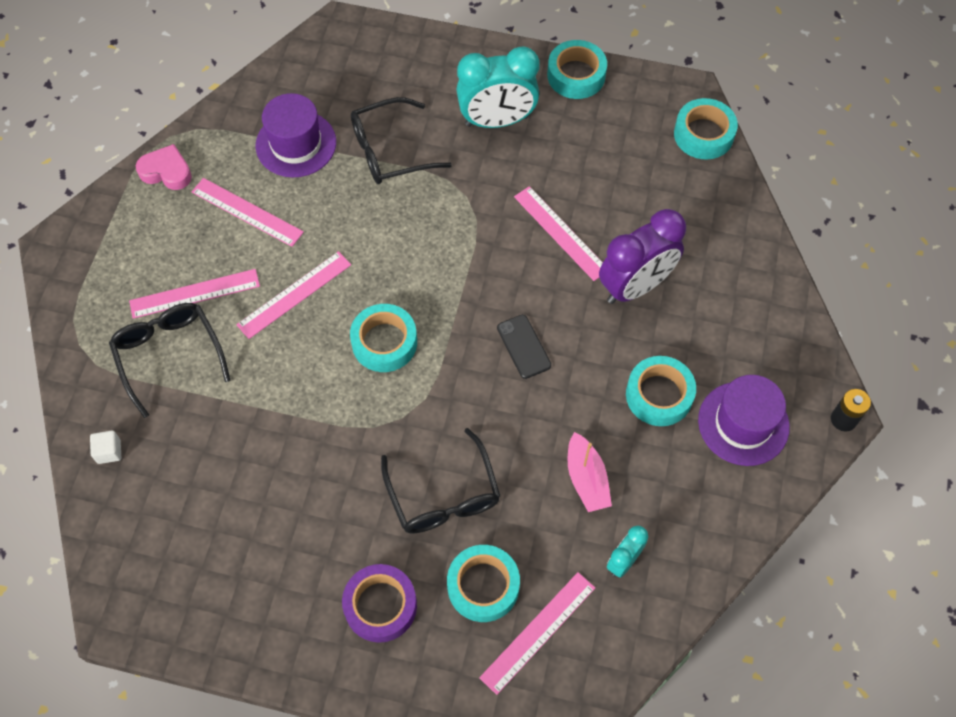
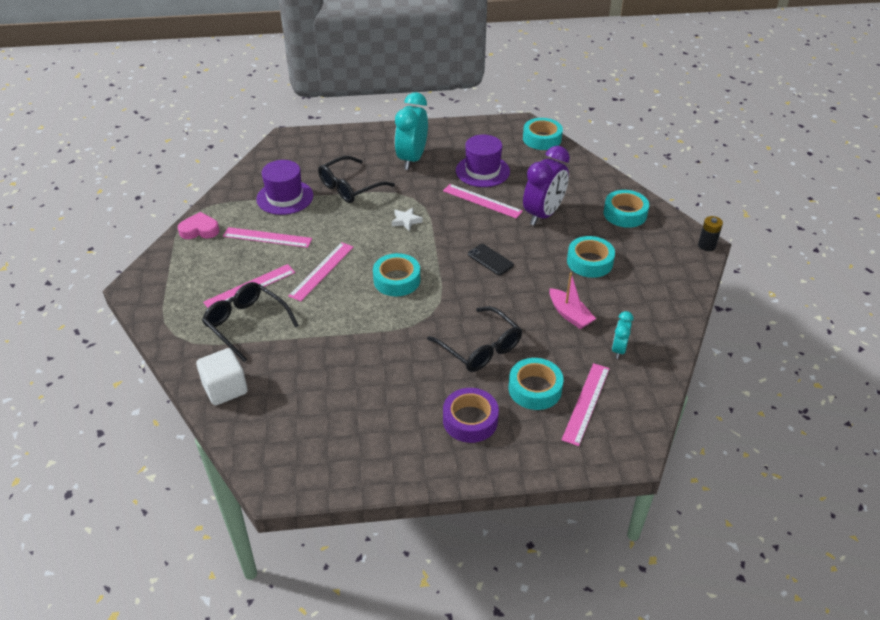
camera: 20 degrees left, 20 degrees down
white cube [90,431,121,464] -> white cube [196,348,248,406], size x1.92
turquoise clock [456,46,540,128] -> turquoise clock turned 135 degrees clockwise [395,92,428,170]
turquoise tape [547,40,607,99] -> turquoise tape moved to [603,190,649,228]
purple hat [698,375,790,466] -> purple hat moved to [456,135,510,187]
none -> white star [392,208,423,231]

